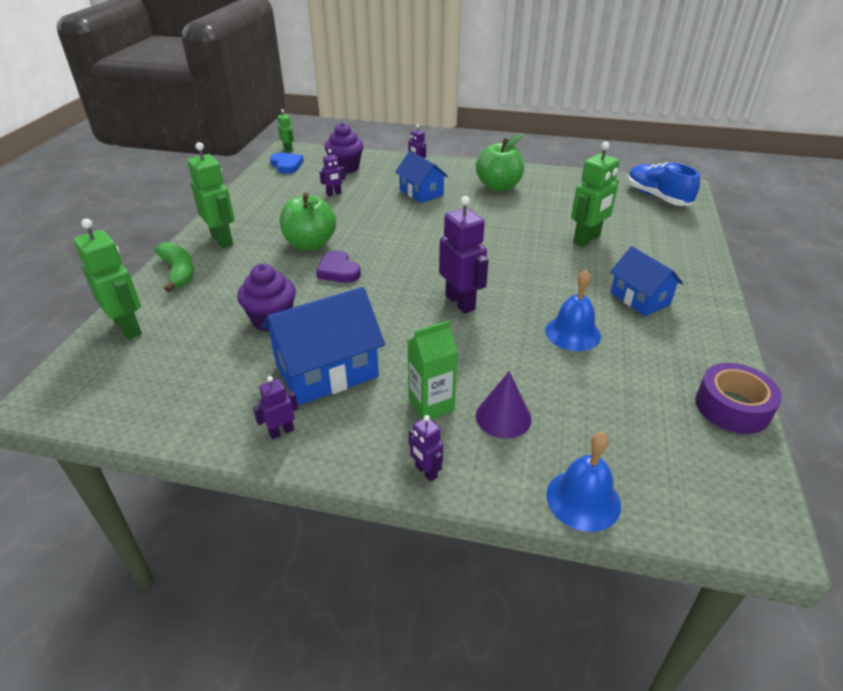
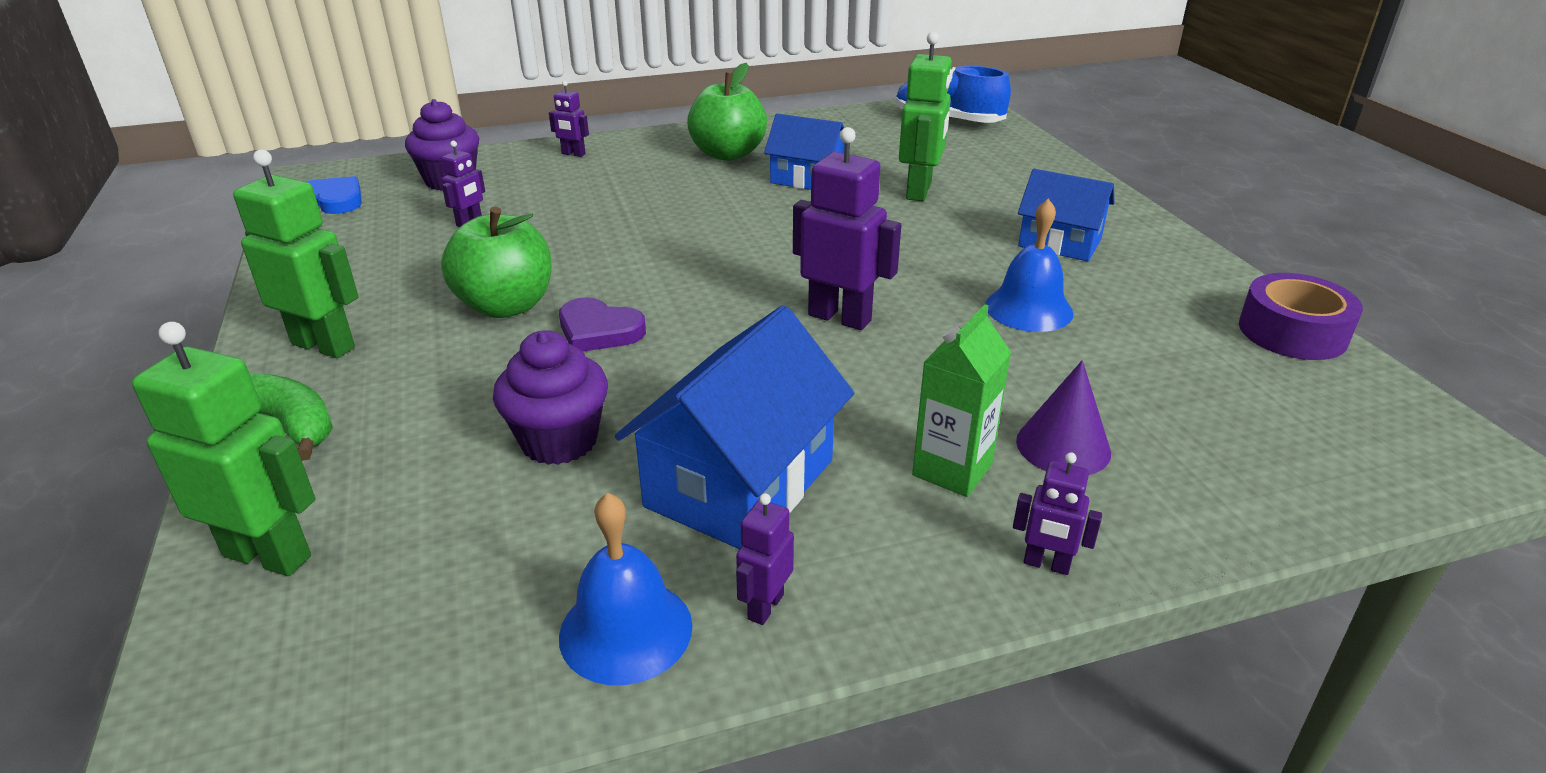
camera: 30 degrees left, 5 degrees down
green robot [277,109,294,152] -> none
blue house [395,151,448,203] -> blue house moved to [764,114,845,190]
blue bell [546,432,621,532] -> blue bell moved to [559,492,693,685]

